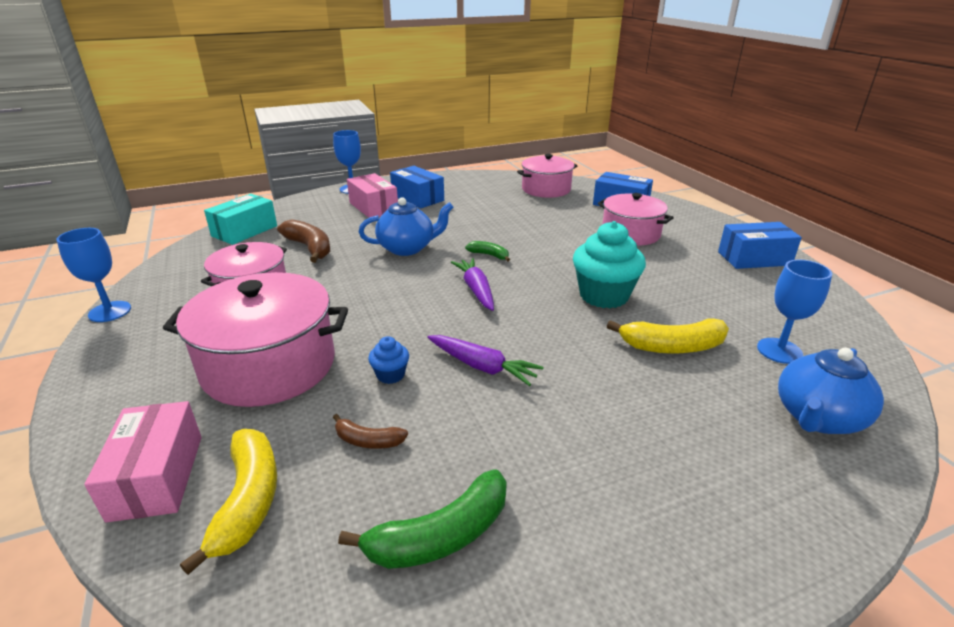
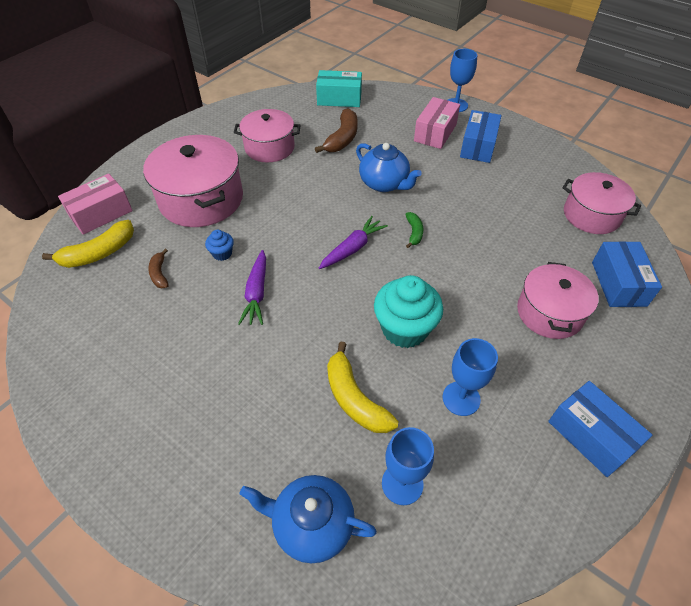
camera: 60 degrees right, 20 degrees up
blue goblet [57,228,131,322] -> blue goblet moved to [442,338,498,416]
green banana [338,469,507,569] -> none

